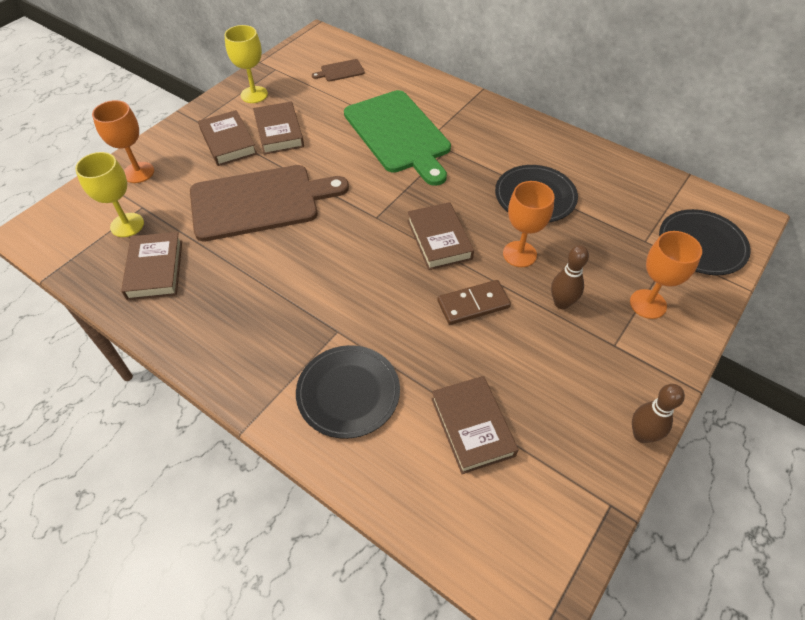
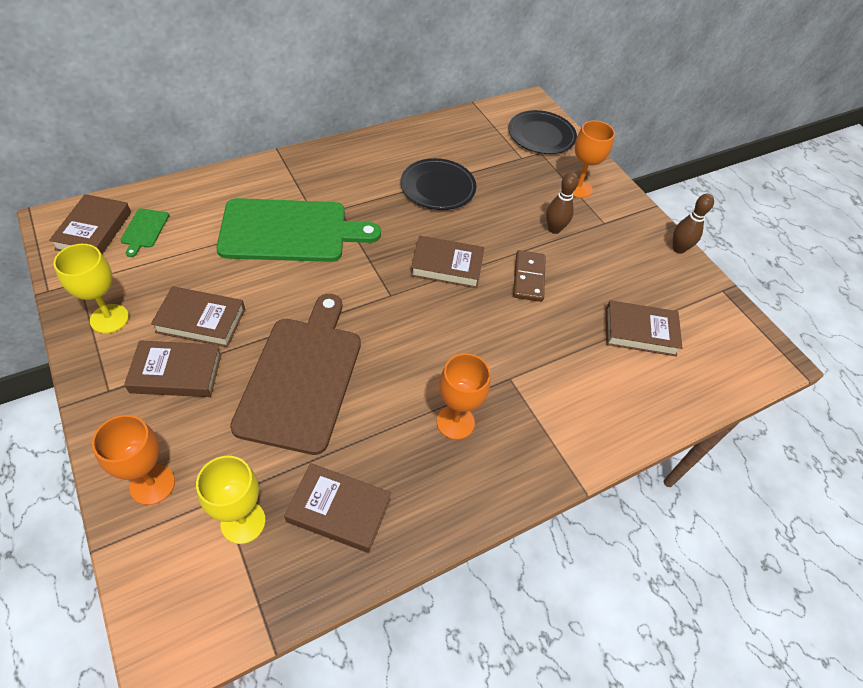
camera: 70 degrees left, 0 degrees up
black plate [296,345,400,439] -> none
brown cutting board [312,59,365,81] -> green cutting board [121,209,169,257]
orange goblet [503,181,554,267] -> orange goblet moved to [437,353,491,440]
none -> brown book [49,194,131,254]

